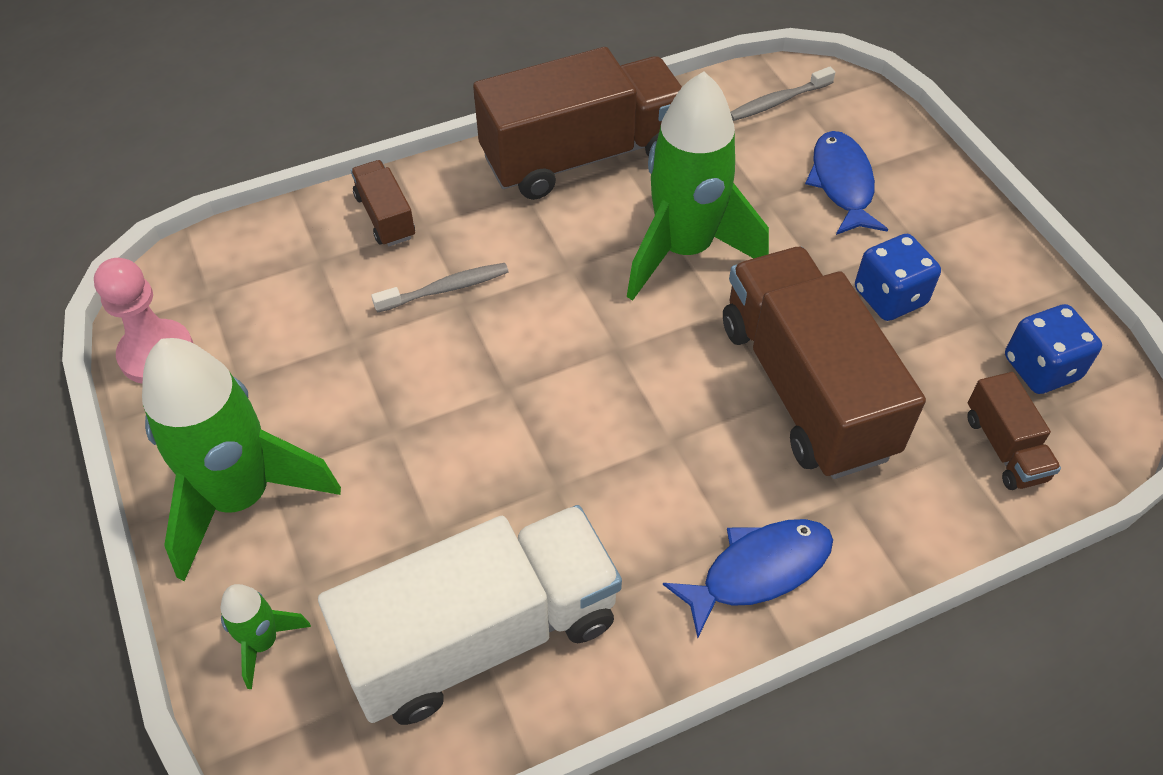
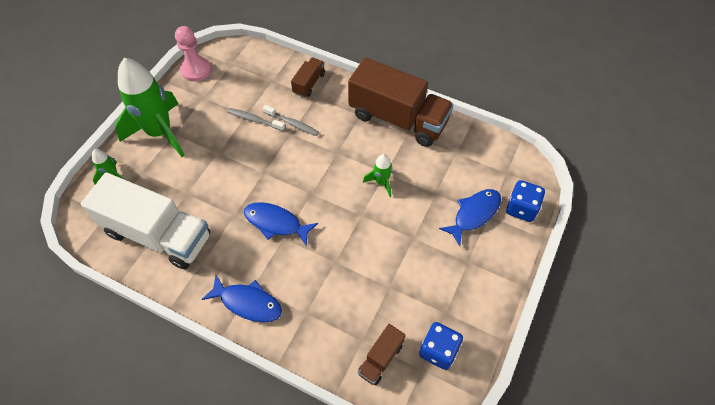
camera: 50 degrees right, 5 degrees up
green rocket [627,71,769,301] -> green rocket [363,154,392,197], size x0.45
brown truck [723,247,926,479] -> none
grey toothbrush [730,67,835,121] -> grey toothbrush moved to [227,108,285,131]
blue dice [855,234,941,321] -> blue dice moved to [506,180,545,222]
none -> blue fish [244,202,318,246]

